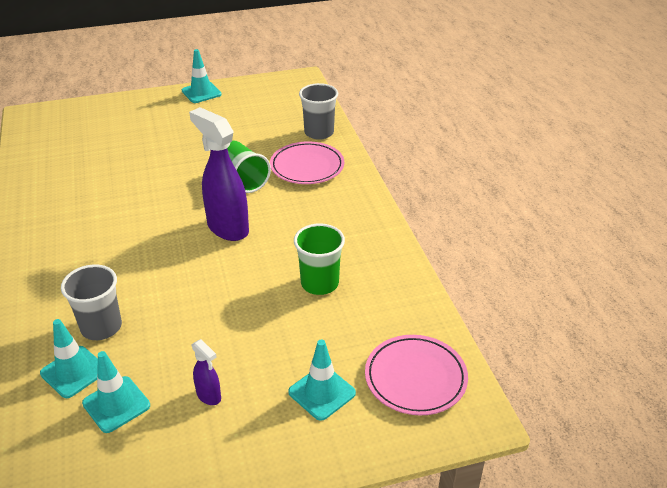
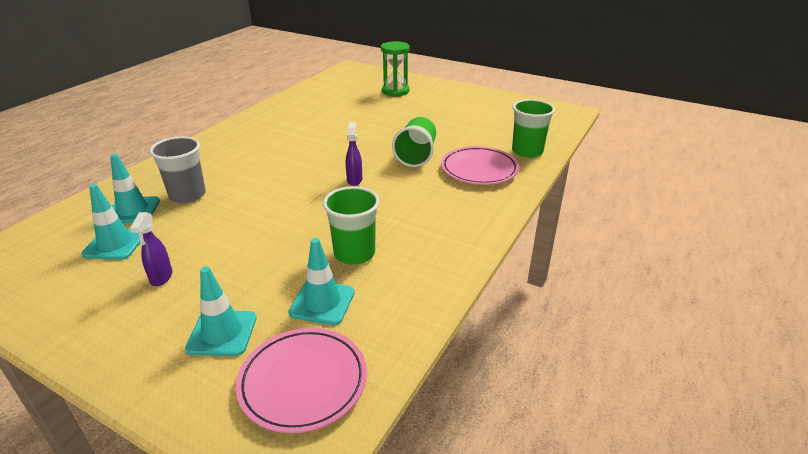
camera: 45 degrees right, 5 degrees down
turquoise traffic cone [182,49,222,103] -> turquoise traffic cone moved to [288,238,355,325]
purple spray bottle [189,107,249,241] -> purple spray bottle [346,122,362,186], size x0.47
grey cup [299,83,338,140] -> green cup [512,99,555,158]
none -> green hourglass [381,41,410,97]

